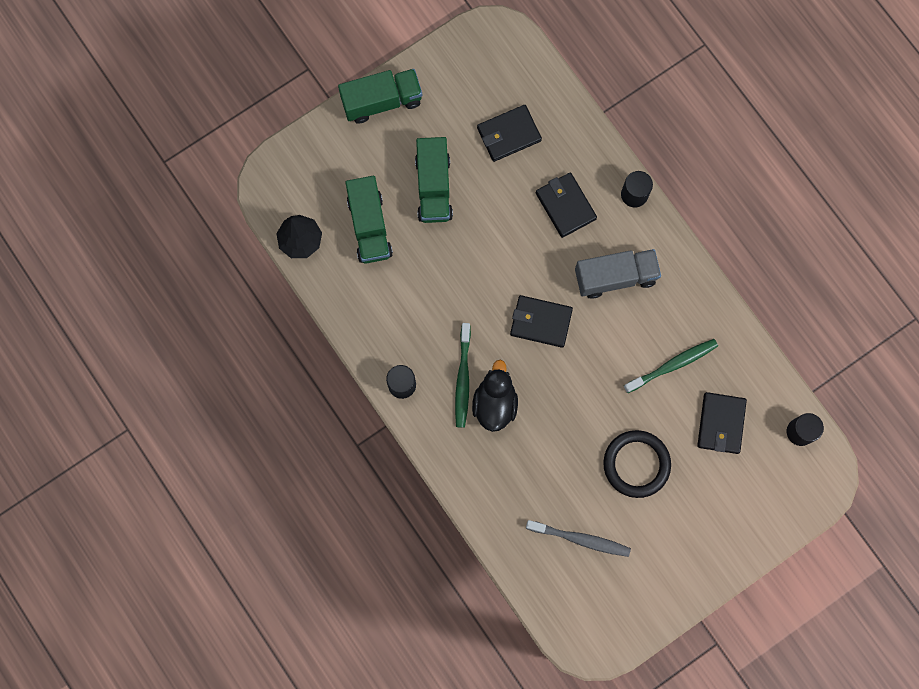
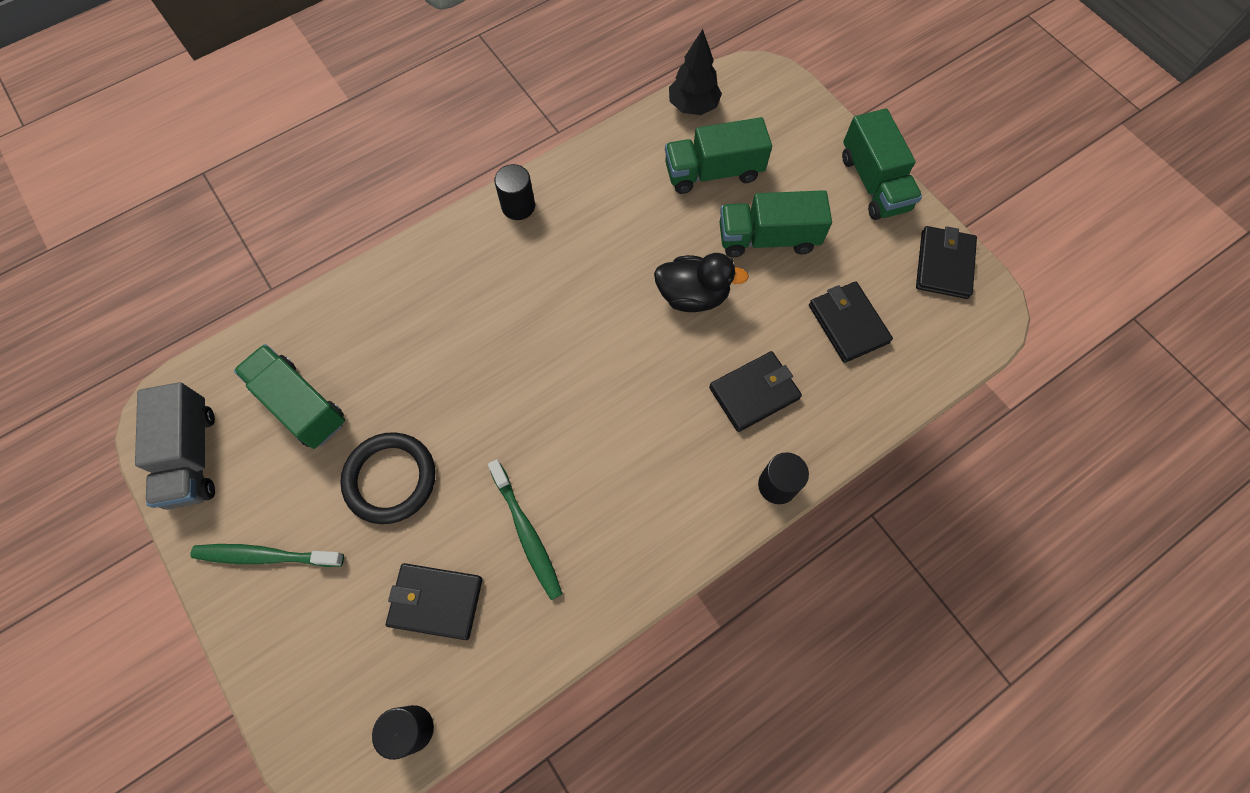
camera: 90 degrees right, 10 degrees down
green toothbrush [455,323,471,428] -> green toothbrush moved to [190,544,344,567]
black duck [472,360,518,432] -> black duck moved to [654,253,749,312]
black wallet [510,295,573,348] -> black wallet moved to [916,226,977,299]
grey toothbrush [526,520,631,557] -> green truck [234,344,345,449]
grey truck [575,249,661,299] -> grey truck moved to [135,382,215,510]

